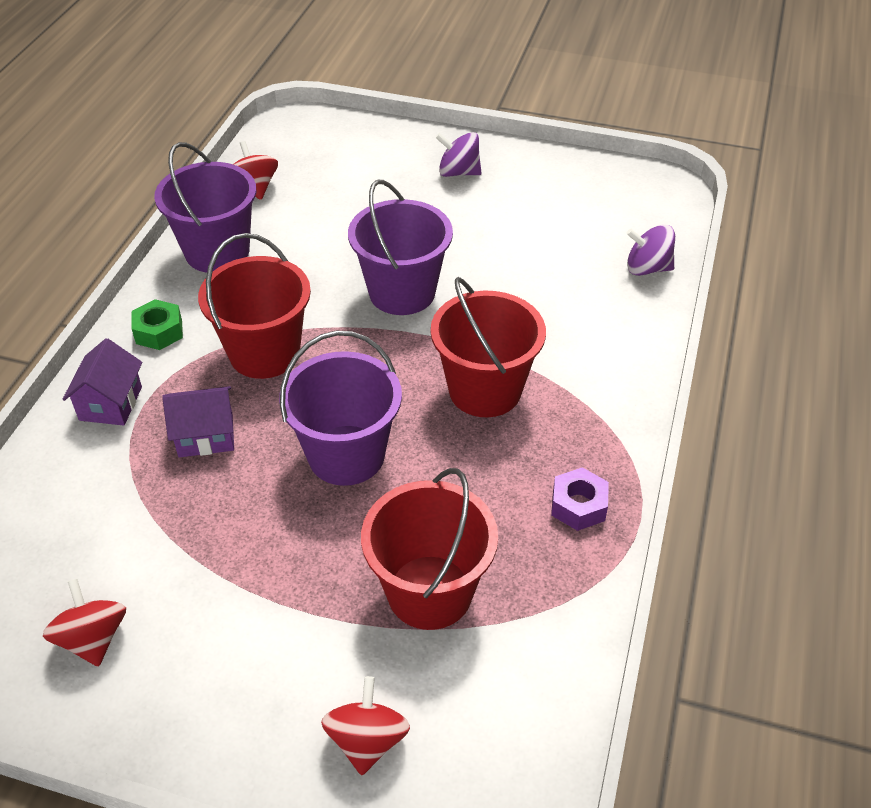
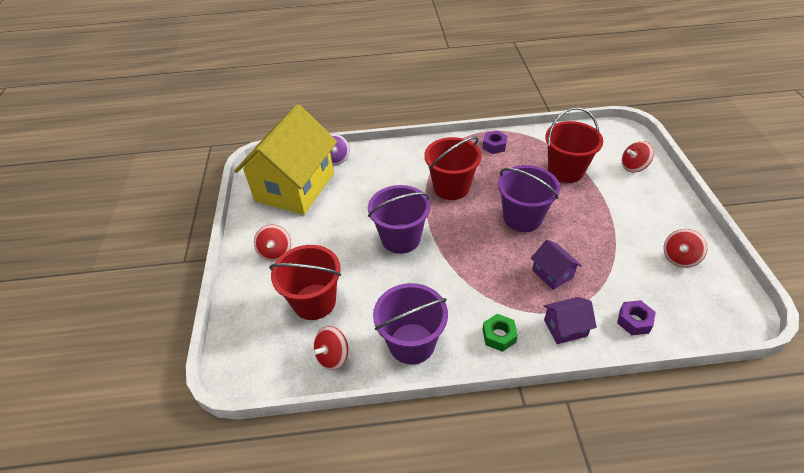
camera: 110 degrees left, 0 degrees up
red bucket [198,233,311,379] -> red bucket moved to [269,245,341,320]
purple spinning top [436,132,482,177] -> red spinning top [254,225,291,261]
none -> yellow house [234,104,337,215]
none -> purple nut [617,300,656,335]

